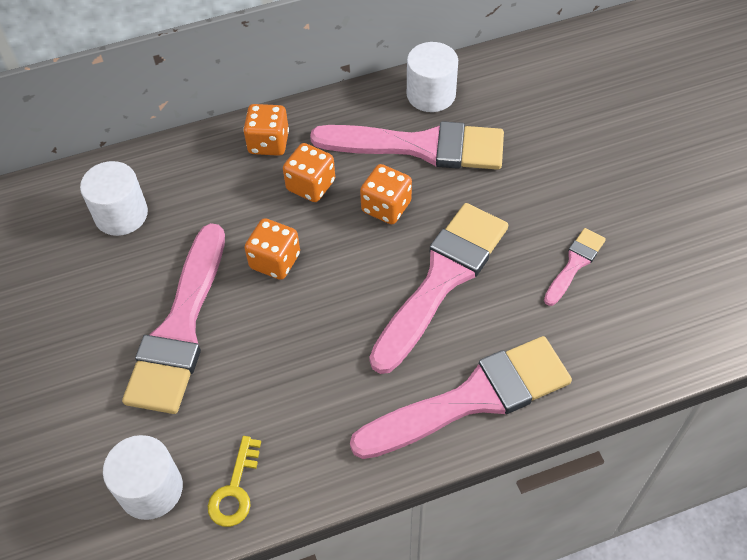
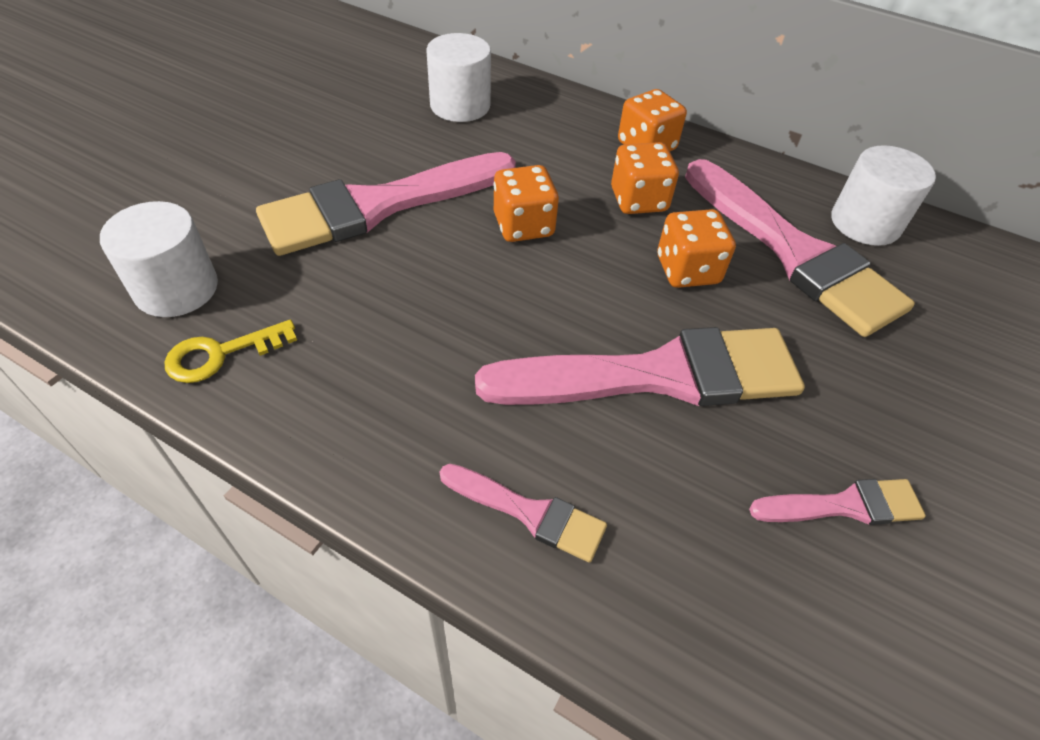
camera: 45 degrees right, 5 degrees down
pink brush [350,336,572,459] -> pink brush [440,464,607,563], size x0.47

